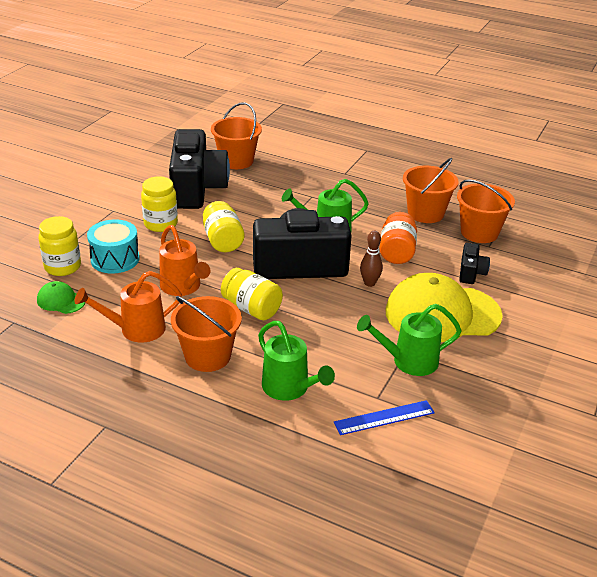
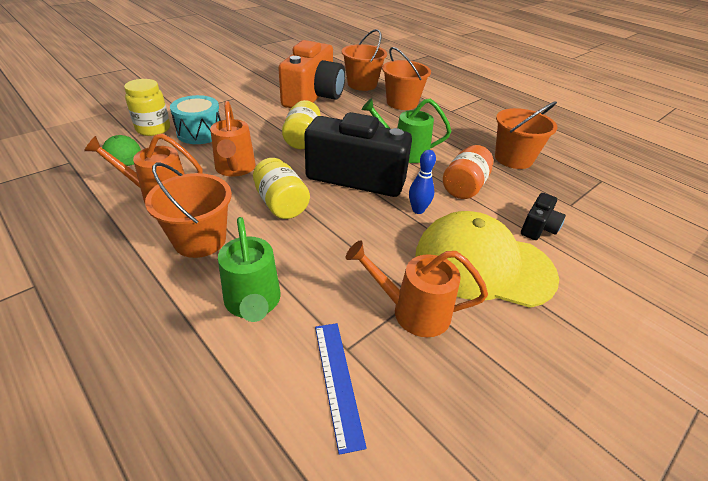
camera: 20 degrees right, 5 degrees up
yellow jar [141,176,178,232] -> none
black camera [169,129,230,209] -> orange camera [279,40,345,108]
blue ruler [334,400,435,435] -> blue ruler turned 75 degrees clockwise [315,323,367,455]
green watering can [357,304,462,376] -> orange watering can [345,240,488,337]
brown bowling pin [360,230,383,287] -> blue bowling pin [409,150,436,214]
orange bucket [457,179,515,243] -> orange bucket moved to [382,47,431,110]

